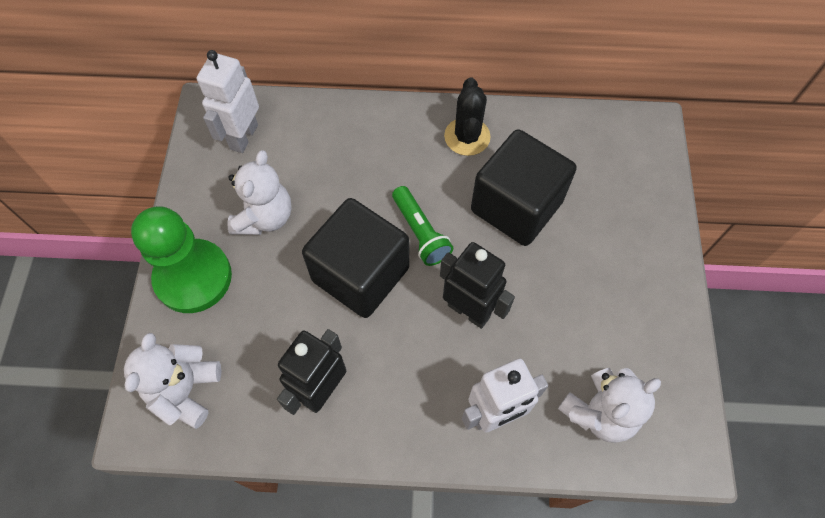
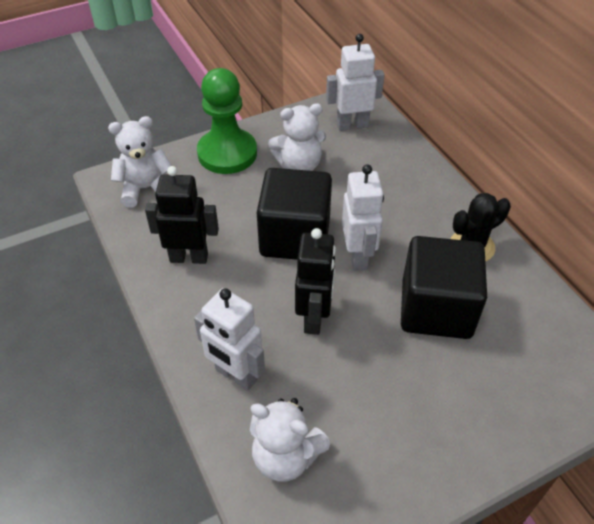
camera: 60 degrees right, 15 degrees down
green flashlight [392,186,453,266] -> white robot [342,164,384,271]

